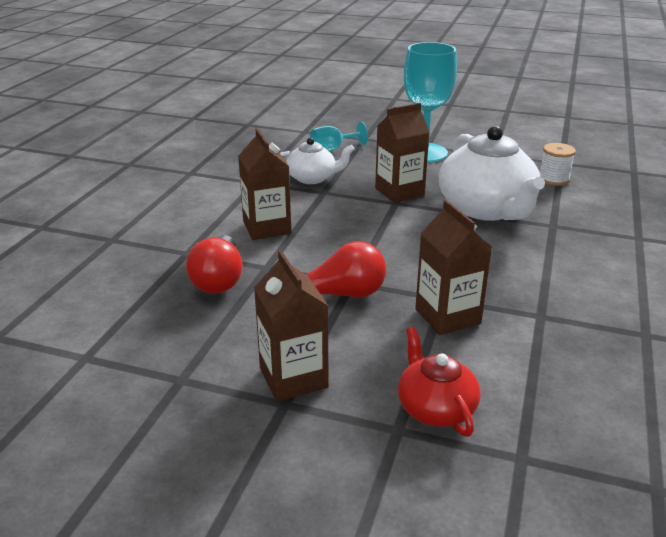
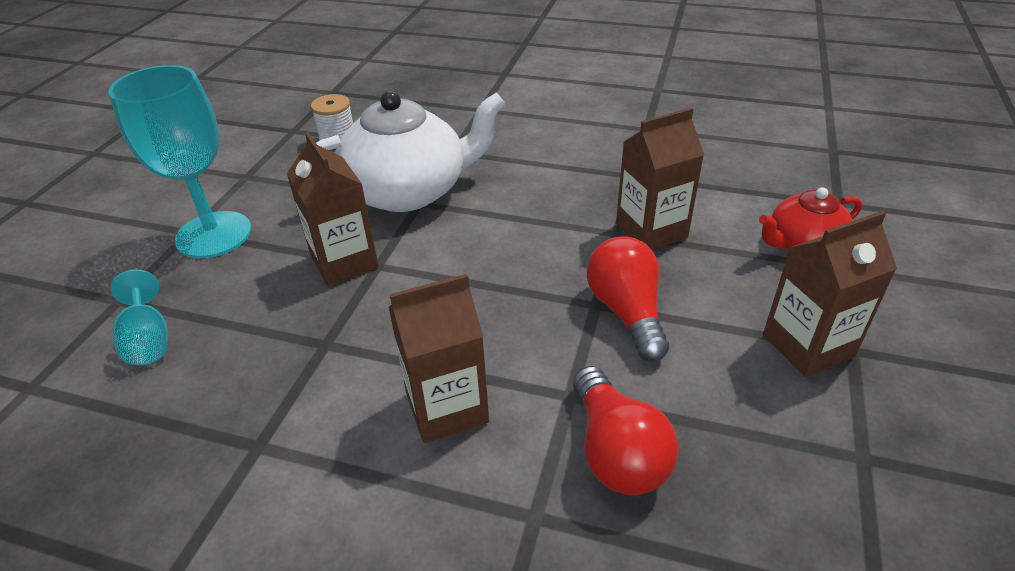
camera: 90 degrees left, 10 degrees up
red light bulb [186,235,243,294] -> red light bulb turned 75 degrees clockwise [573,366,679,495]
white teapot [280,138,355,184] -> none

